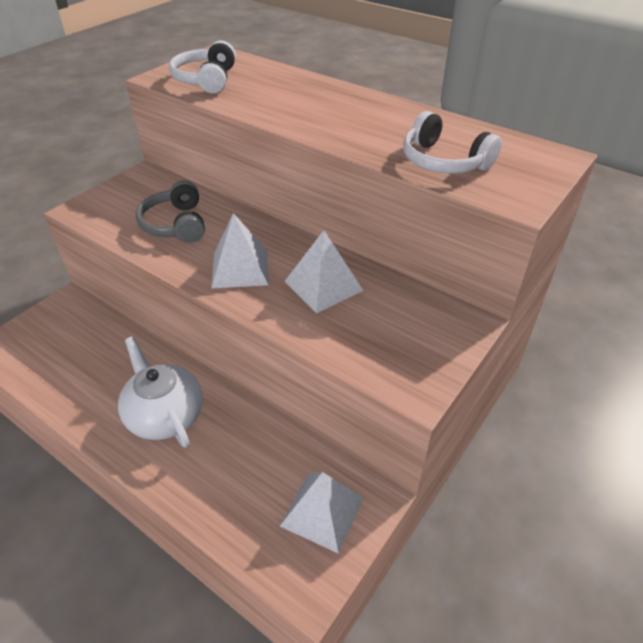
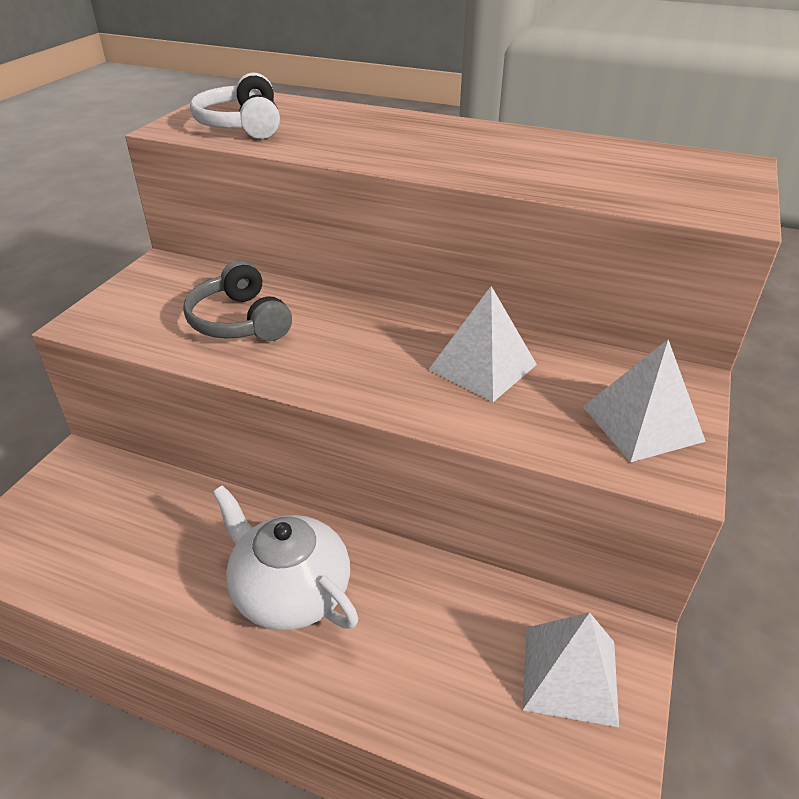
camera: 15 degrees left, 5 degrees down
white pyramid [211,213,269,288] -> white pyramid moved to [583,340,706,462]
white headphones [403,111,502,174] -> none

